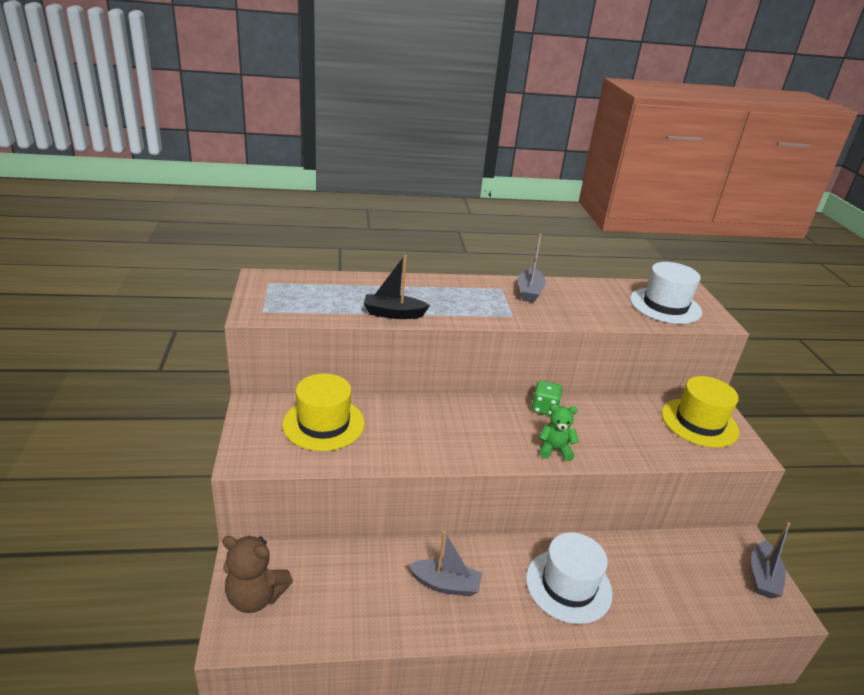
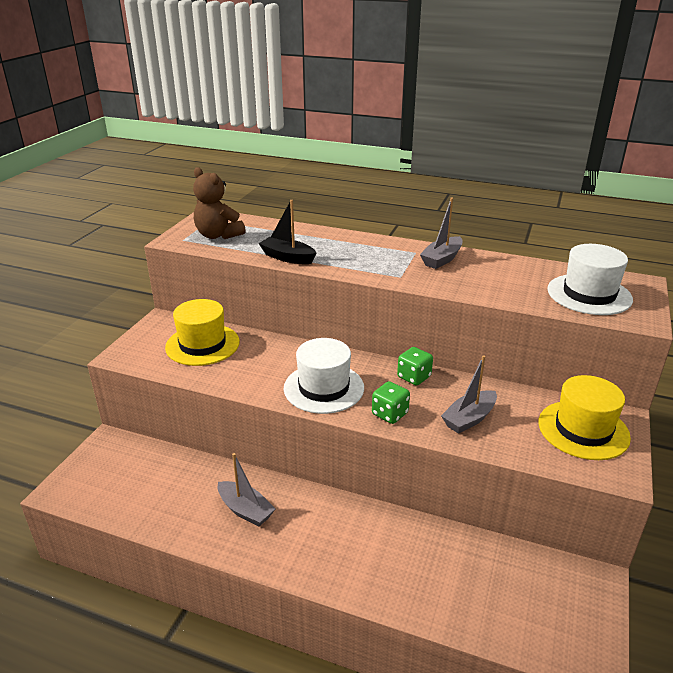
camera: 30 degrees right, 0 degrees up
brown teddy bear [222,536,293,613] -> brown teddy bear moved to [193,167,246,239]
white hat [526,533,613,624] -> white hat moved to [284,338,364,414]
green teddy bear [539,404,579,461] -> green dice [372,381,410,424]
grey boat [751,522,790,598] -> grey boat moved to [441,355,497,434]

